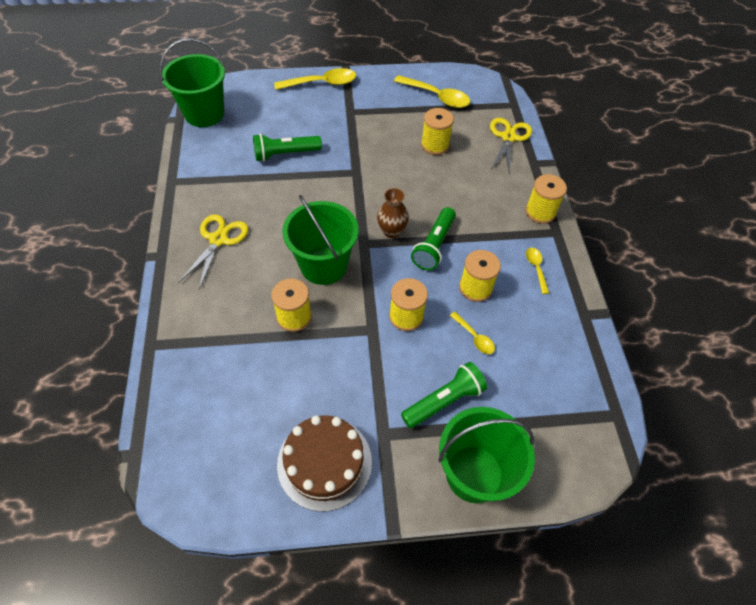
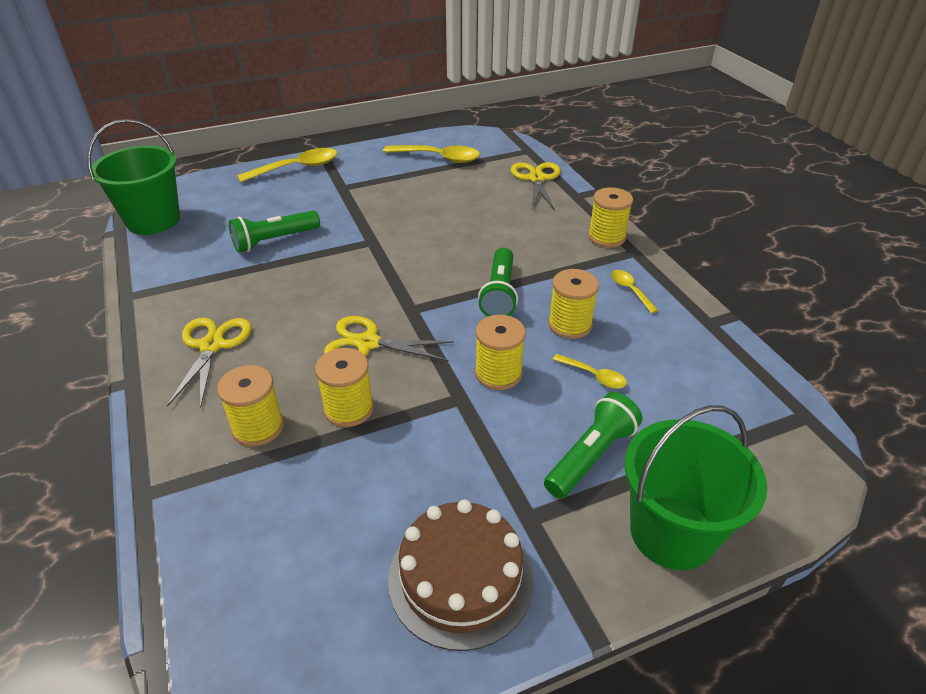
camera: 15 degrees left, 15 degrees down
green bucket [282,195,359,285] -> yellow scissors [324,316,454,361]
brown vase [377,188,409,238] -> none
yellow spool [421,108,454,155] -> yellow spool moved to [217,365,284,447]

